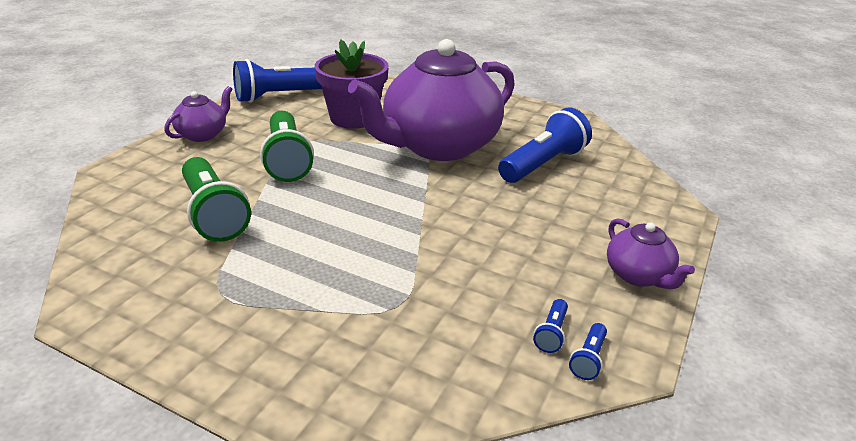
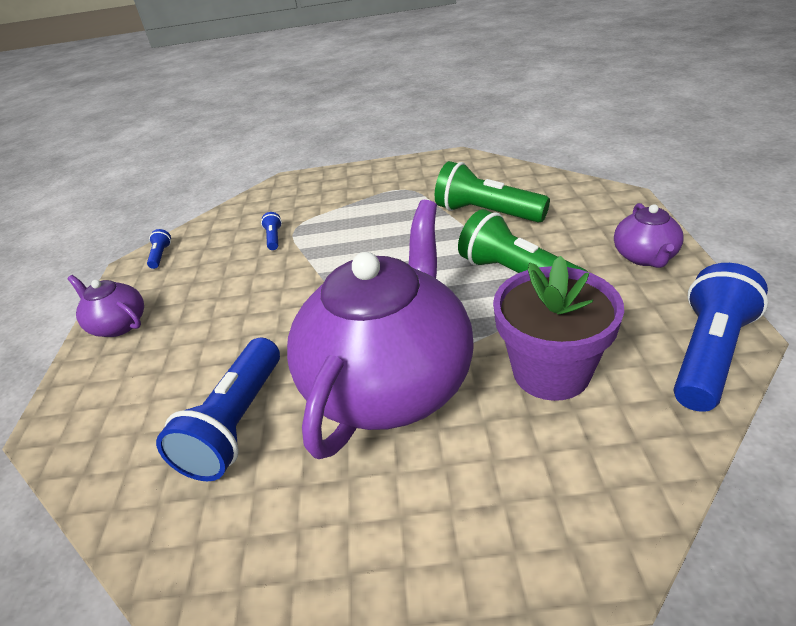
camera: 155 degrees right, 5 degrees up
blue flashlight [533,299,568,353] -> blue flashlight moved to [261,212,282,250]

